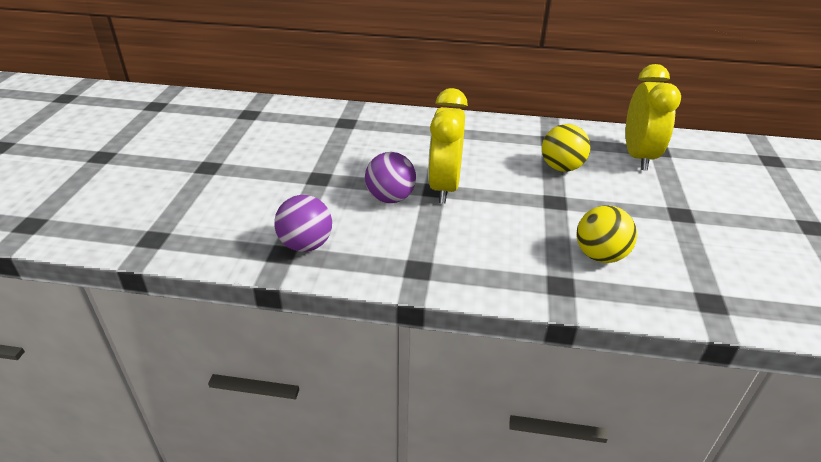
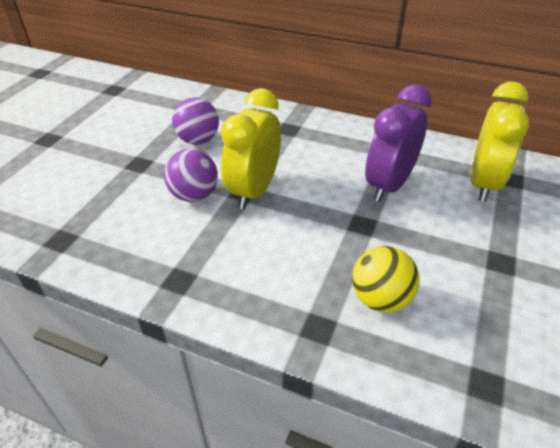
camera: 15 degrees right, 5 degrees up
purple ball [274,195,332,252] -> purple ball moved to [172,97,219,145]
yellow ball [542,124,590,172] -> purple clock [365,85,431,202]

